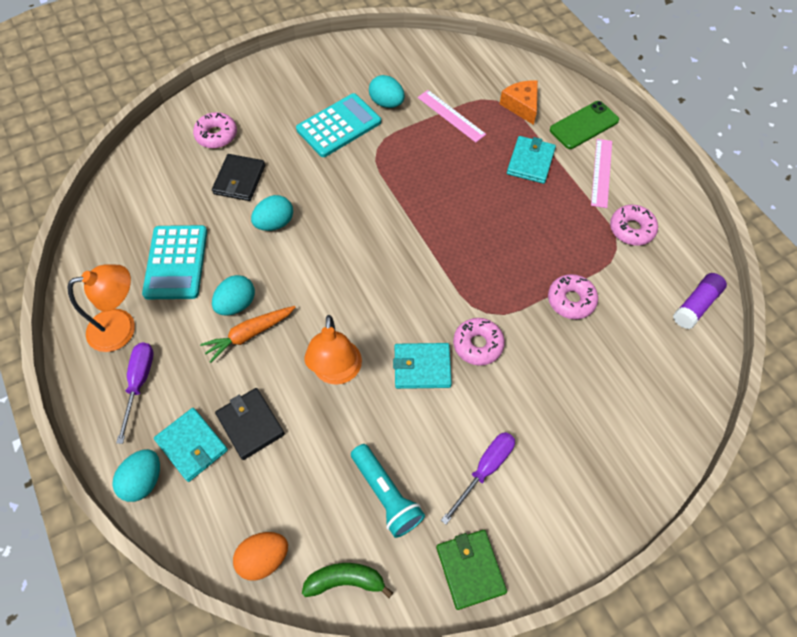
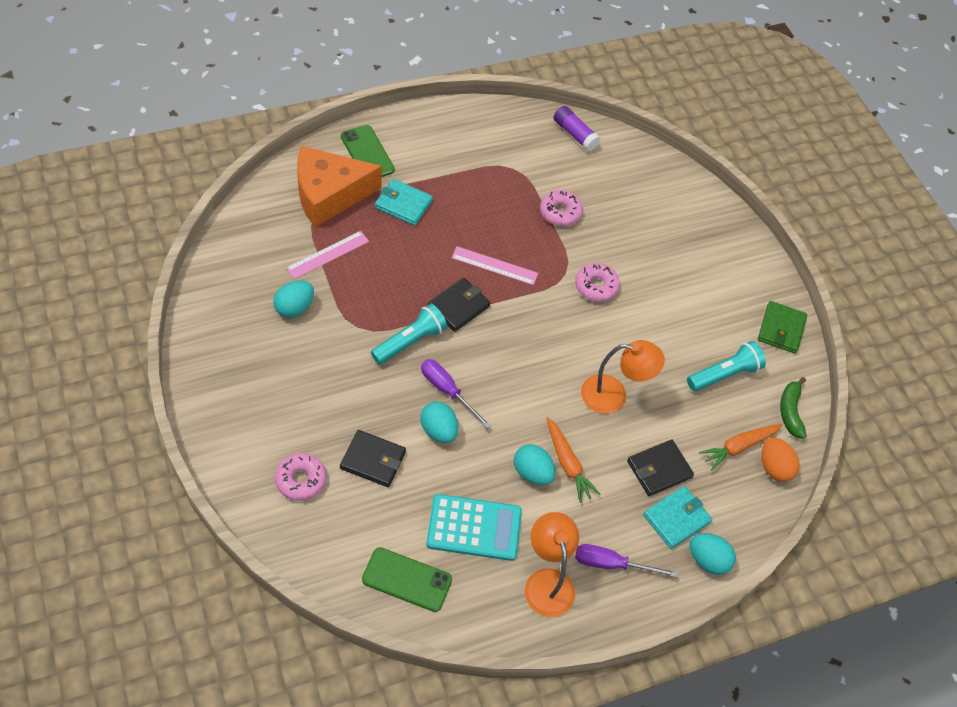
camera: 90 degrees left, 5 degrees down
turquoise calculator [296,93,381,157] -> none
turquoise wallet [393,343,452,389] -> none
green wallet [436,530,507,610] -> green wallet turned 60 degrees counterclockwise [758,301,807,354]
purple screwdriver [441,432,515,524] -> purple screwdriver moved to [421,359,491,428]
orange cheese [500,81,538,125] -> orange cheese [297,146,382,227], size x1.88
pink ruler [591,139,612,208] -> pink ruler moved to [451,246,538,285]
pink donut [610,205,658,246] -> none
none -> green phone [362,547,452,612]
none -> turquoise flashlight [371,304,447,364]
none -> black wallet [428,278,490,332]
none -> orange carrot [699,424,782,470]

